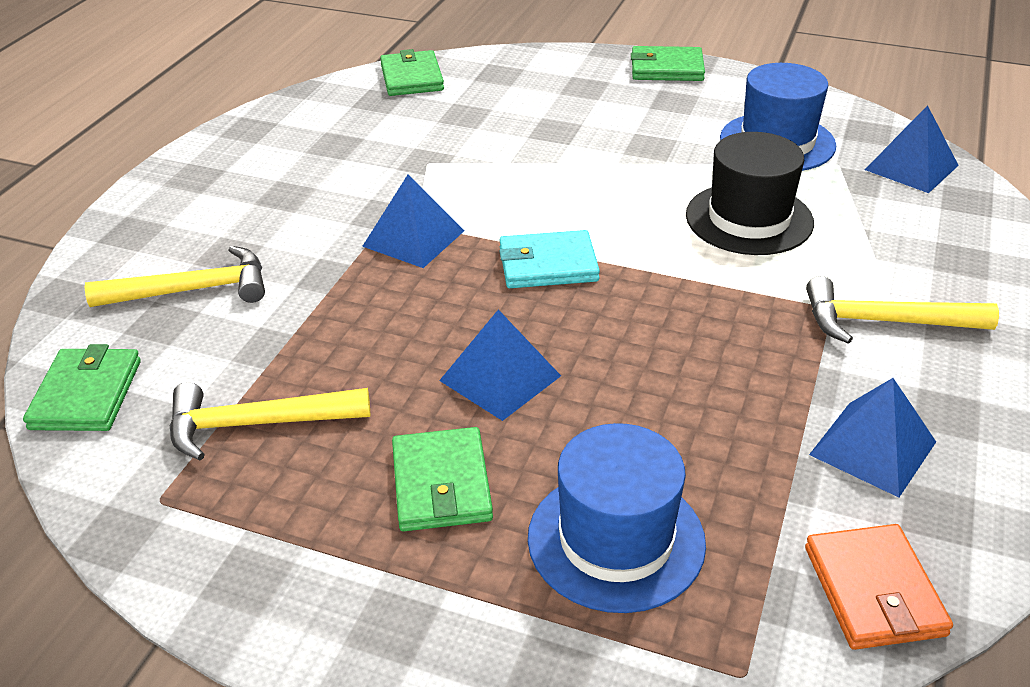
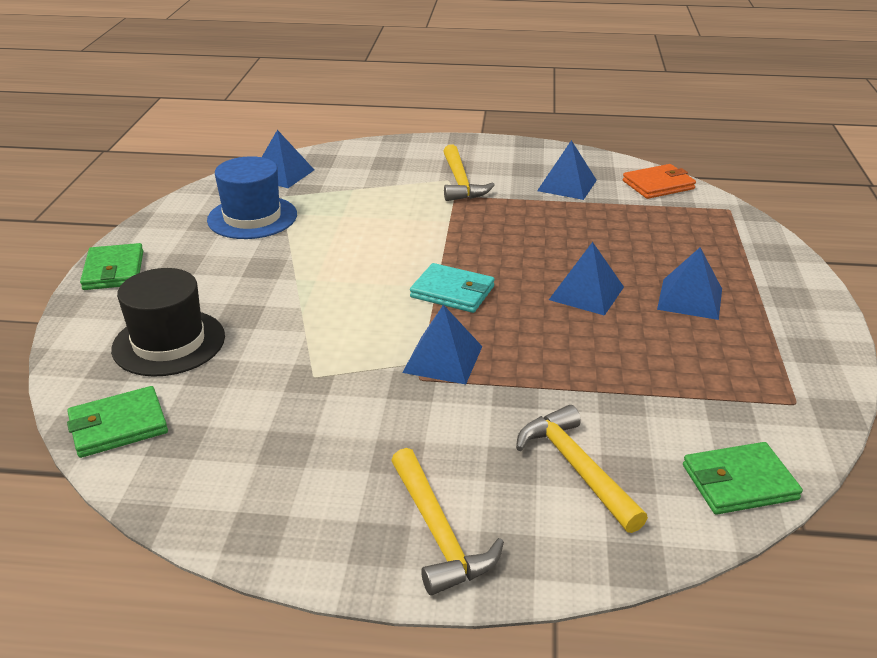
camera: 105 degrees left, 5 degrees down
yellow hammer [169,383,370,460] -> yellow hammer moved to [391,448,504,596]
green wallet [392,427,493,531] -> blue pyramid [657,247,722,320]
turquoise wallet [499,230,600,288] -> turquoise wallet turned 45 degrees counterclockwise [410,263,495,313]
blue hat [528,423,706,613] -> none
black hat [686,132,814,255] -> black hat moved to [111,268,225,377]

